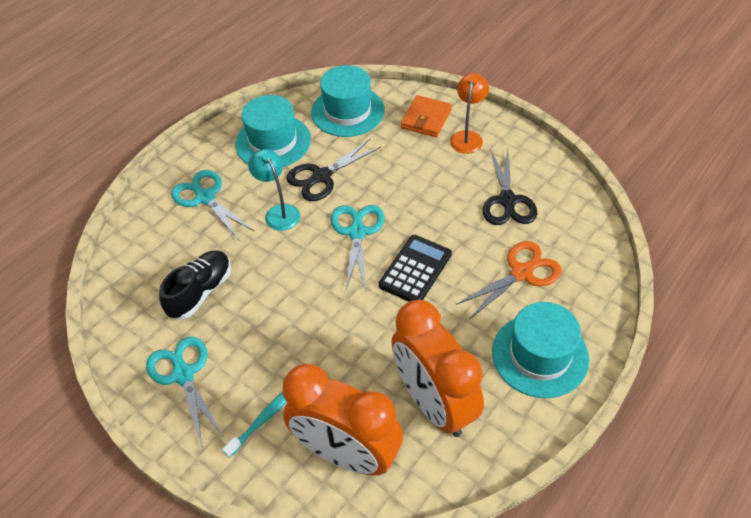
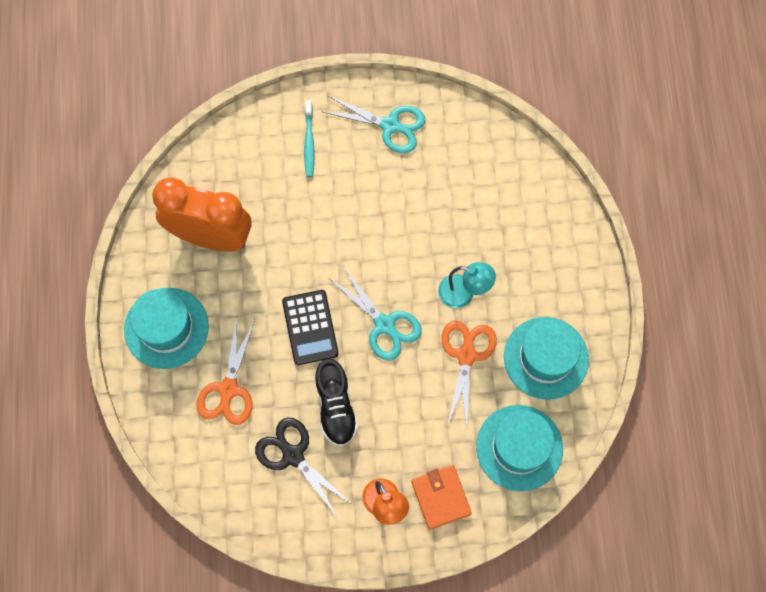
camera: 135 degrees right, 20 degrees up
black shoe [159,250,231,319] -> black shoe moved to [315,359,358,446]
turquoise scissors [171,170,254,240] -> none
orange clock [283,364,403,475] -> none
black scissors [286,139,381,201] -> orange scissors [441,321,497,429]

